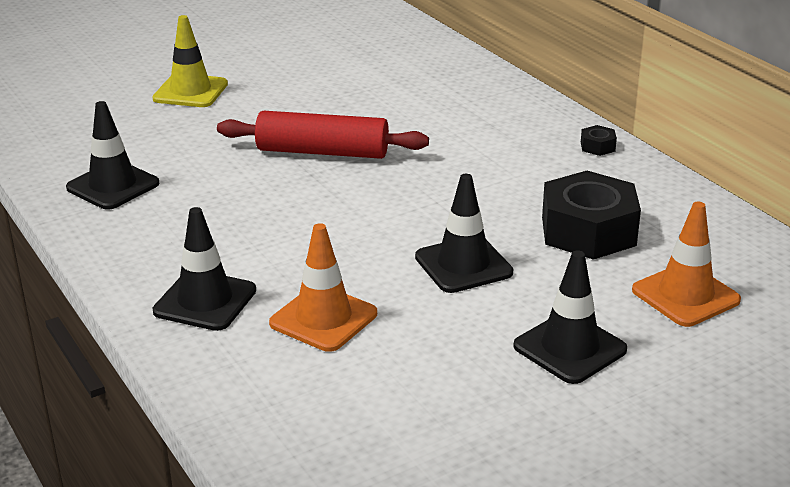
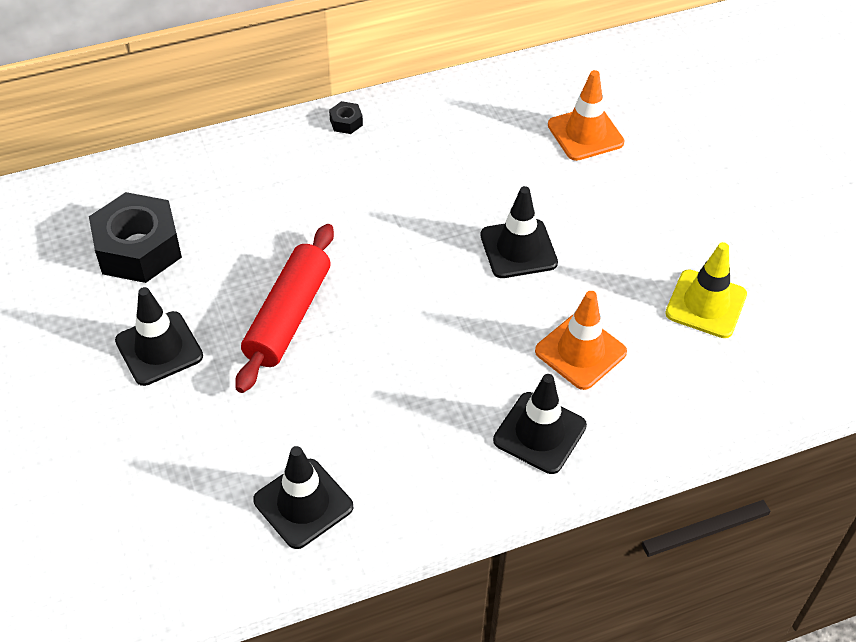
camera: 80 degrees left, 20 degrees up
yellow traffic cone [152,15,228,107] -> yellow traffic cone moved to [665,242,747,338]
black traffic cone [513,251,627,384] -> black traffic cone moved to [115,287,203,386]
black nut [542,171,641,260] -> black nut moved to [89,192,182,283]

